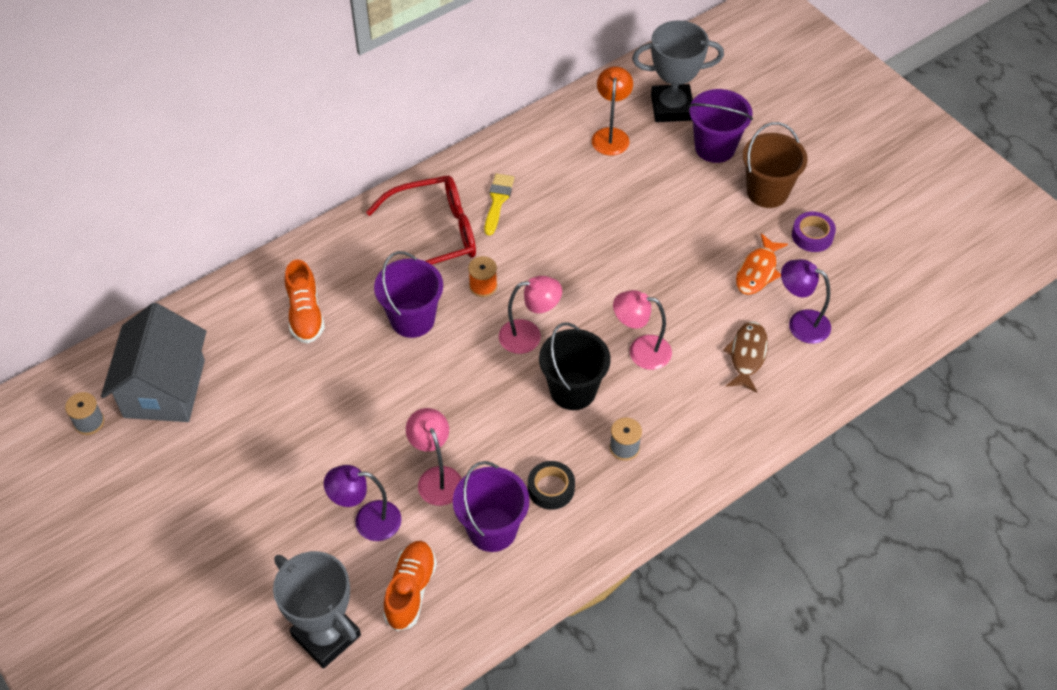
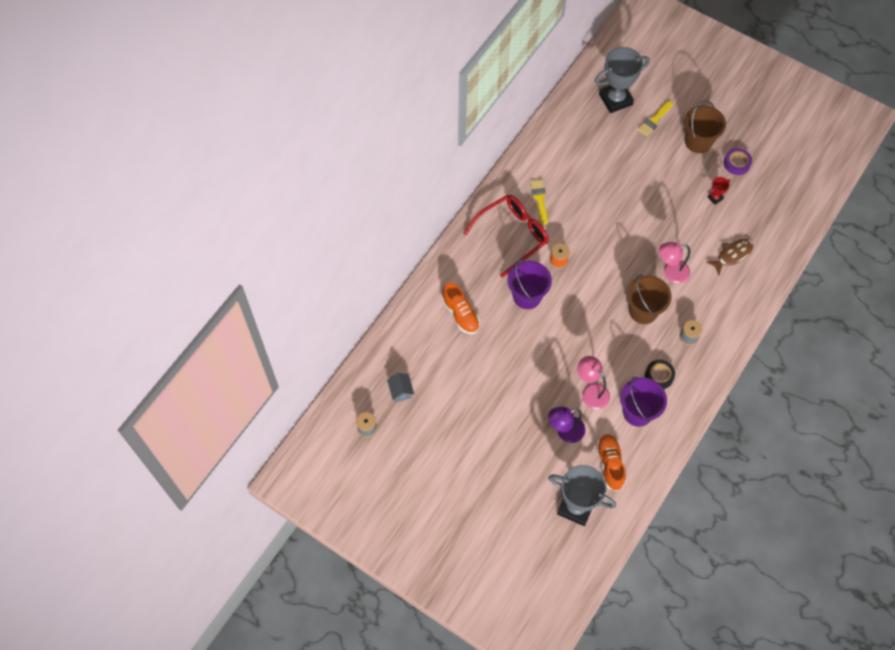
camera: 20 degrees left, 10 degrees up
grey house [101,303,206,422] -> grey house [387,373,414,402], size x0.40
pink lamp [499,276,562,354] -> none
black bucket [539,322,611,410] -> brown bucket [627,274,672,324]
orange lamp [592,66,633,155] -> none
purple bucket [689,89,753,163] -> yellow brush [637,101,673,136]
brown fish [723,321,768,393] -> brown fish turned 60 degrees clockwise [706,239,753,275]
orange fish [736,233,788,295] -> red trophy [708,177,730,205]
purple lamp [781,259,831,344] -> none

